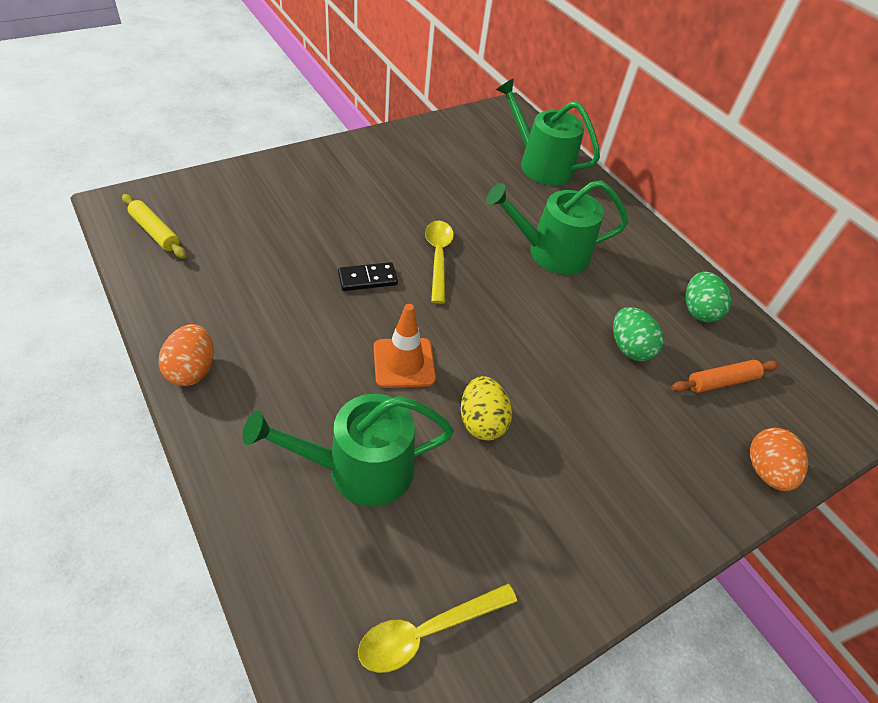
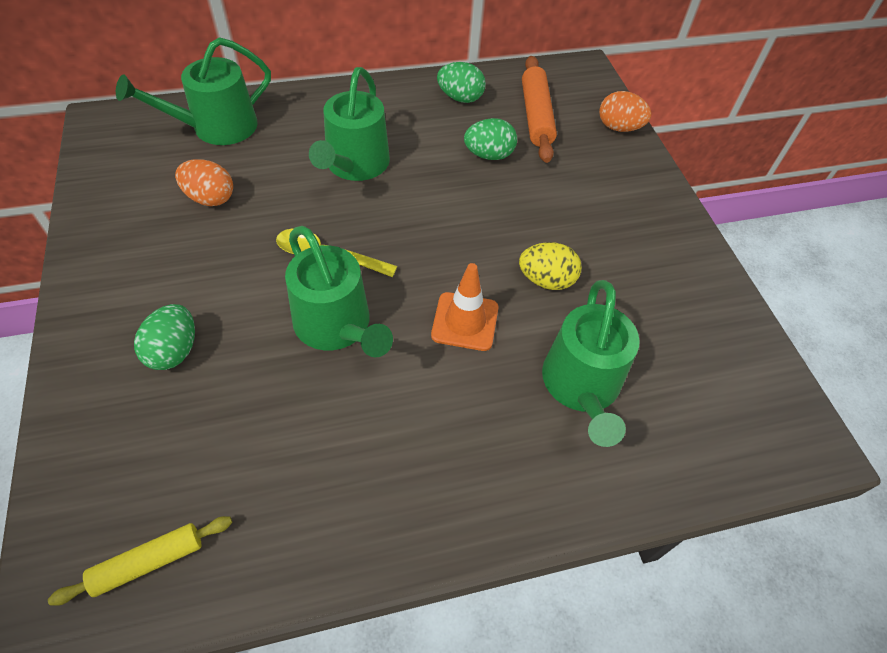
camera: 70 degrees left, 5 degrees up
orange egg [158,324,214,386] -> orange egg moved to [175,159,233,206]
black domino [338,262,398,291] -> green watering can [285,226,393,357]
yellow spoon [358,584,517,673] -> none
orange rolling pin [671,360,779,393] -> orange rolling pin [522,56,557,163], size x1.54
none -> green egg [134,304,195,370]

